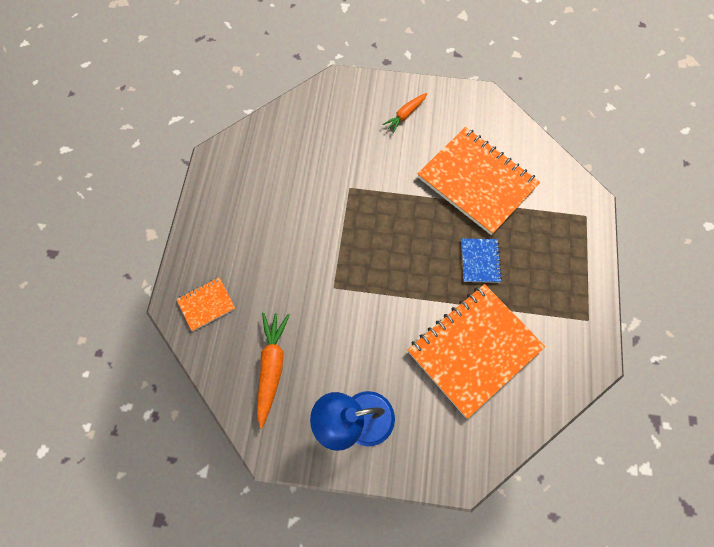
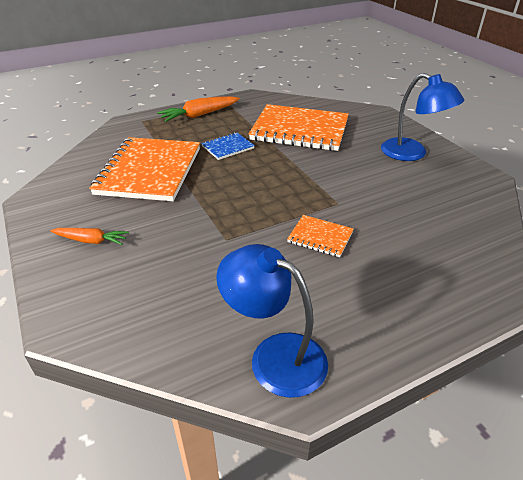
camera: 125 degrees left, 30 degrees down
orange notebook [176,277,235,331] -> orange notebook moved to [287,215,354,257]
orange carrot [257,313,290,428] -> orange carrot moved to [157,96,240,122]
none -> blue lamp [216,244,328,398]

